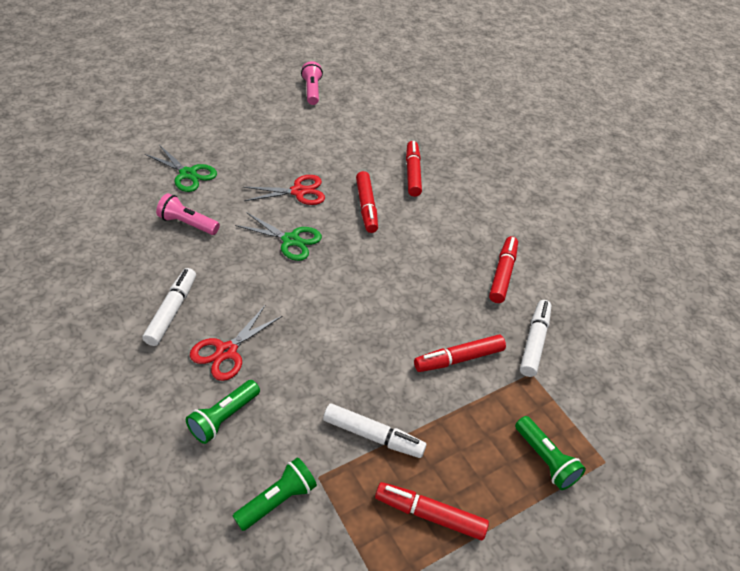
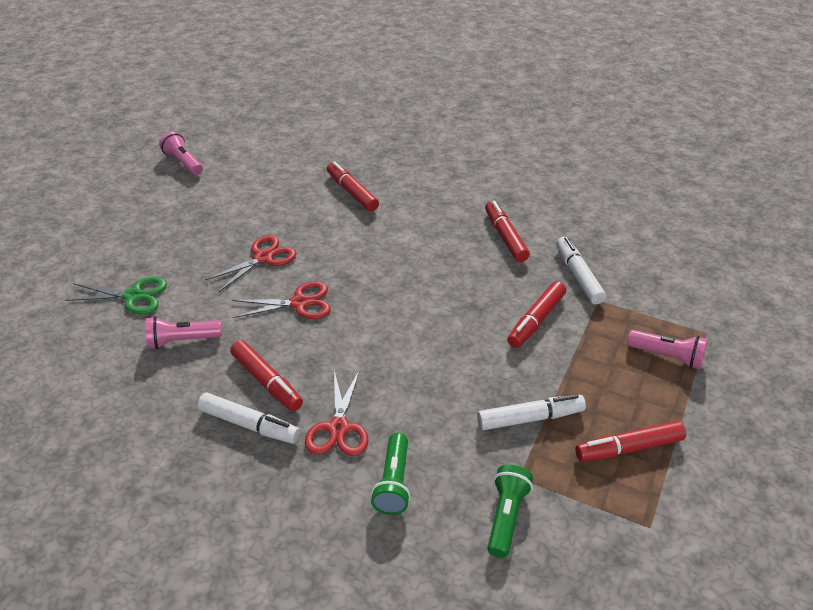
camera: 30 degrees left, 5 degrees down
white marker [142,268,196,346] -> white marker turned 135 degrees clockwise [198,393,300,444]
green scissors [235,212,322,261] -> red scissors [233,281,331,319]
red marker [356,171,378,233] -> red marker moved to [230,340,303,411]
green flashlight [515,416,586,490] -> pink flashlight [627,330,708,370]

